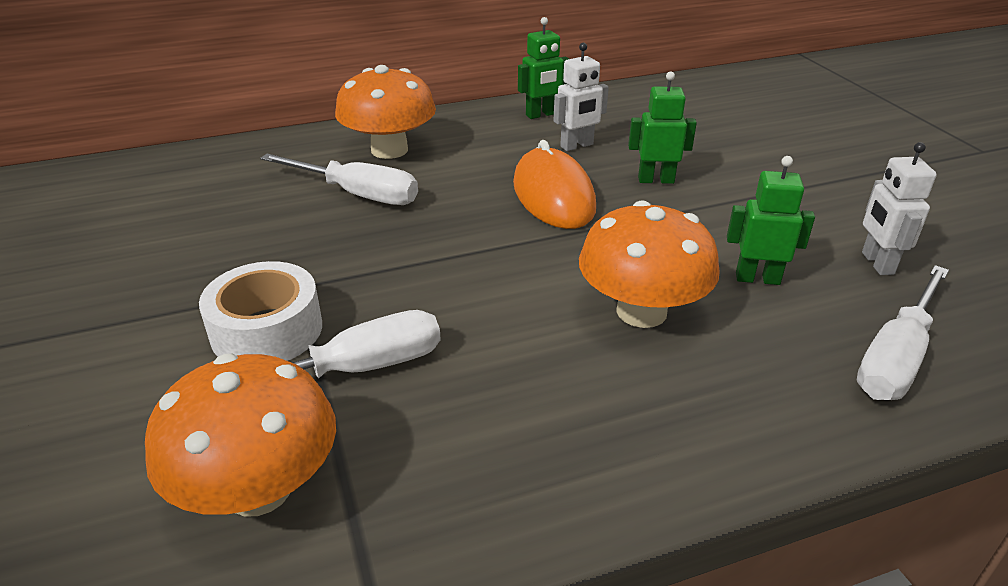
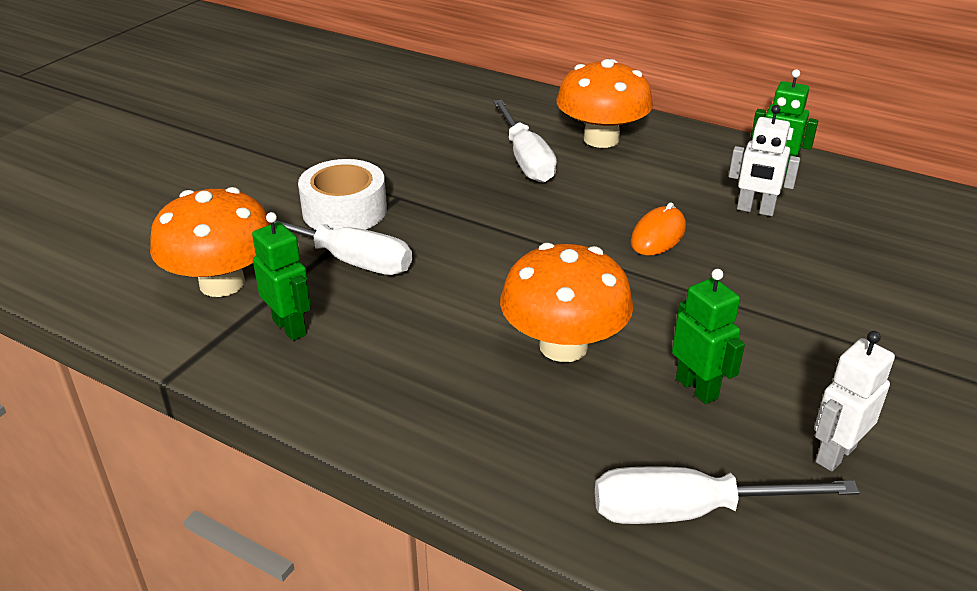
camera: 50 degrees right, 0 degrees up
orange mouse [513,140,596,229] -> orange mouse [631,202,686,255], size x0.60
green robot [628,71,697,184] -> green robot moved to [252,212,311,341]

